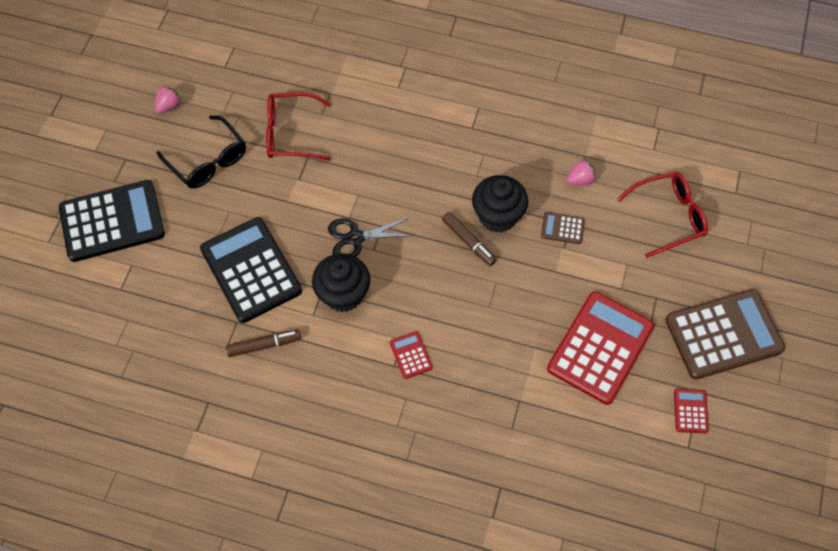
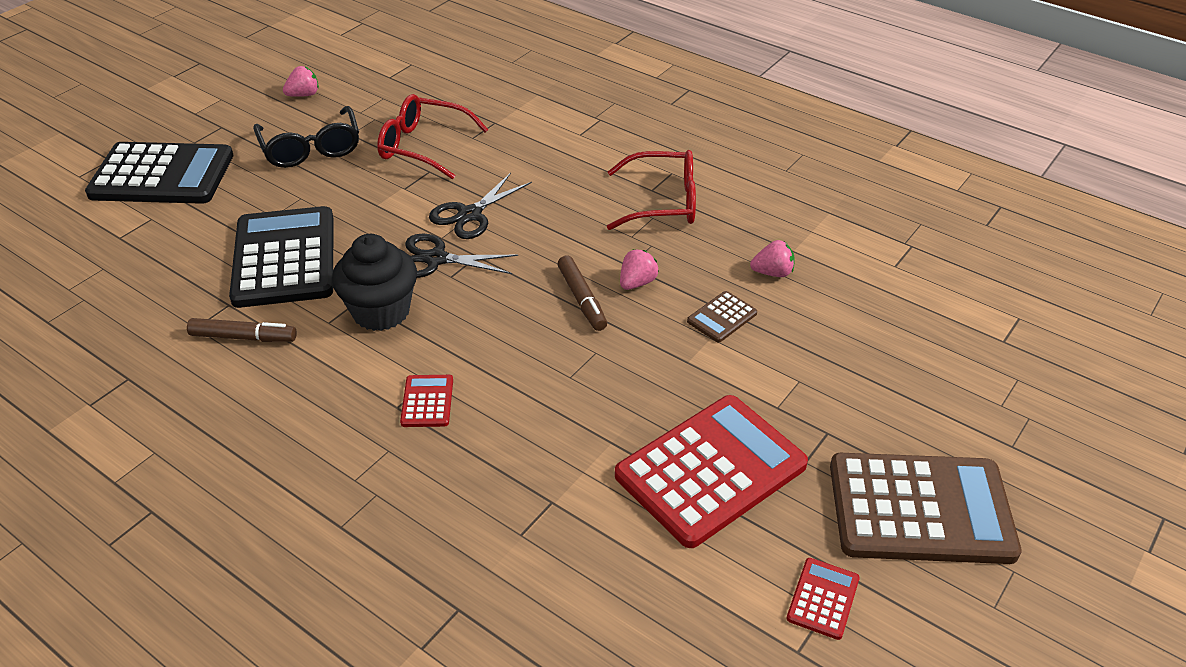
camera: 20 degrees right, 20 degrees down
black cupcake [472,175,528,233] -> pink strawberry [620,249,659,290]
brown calculator [541,212,585,244] -> brown calculator turned 75 degrees counterclockwise [687,291,757,342]
red glasses [617,172,708,258] -> red glasses moved to [607,150,696,230]
none -> black scissors [429,173,532,239]

